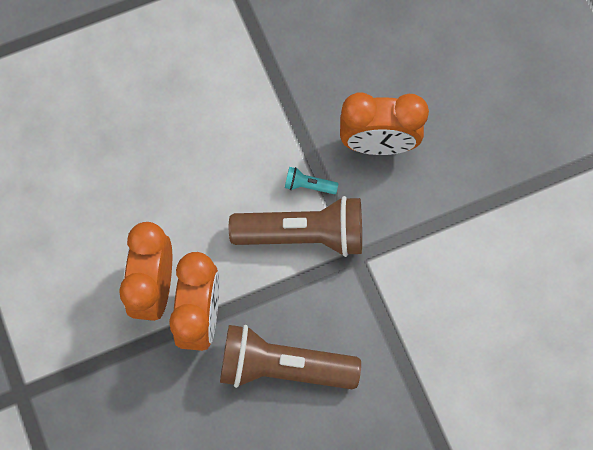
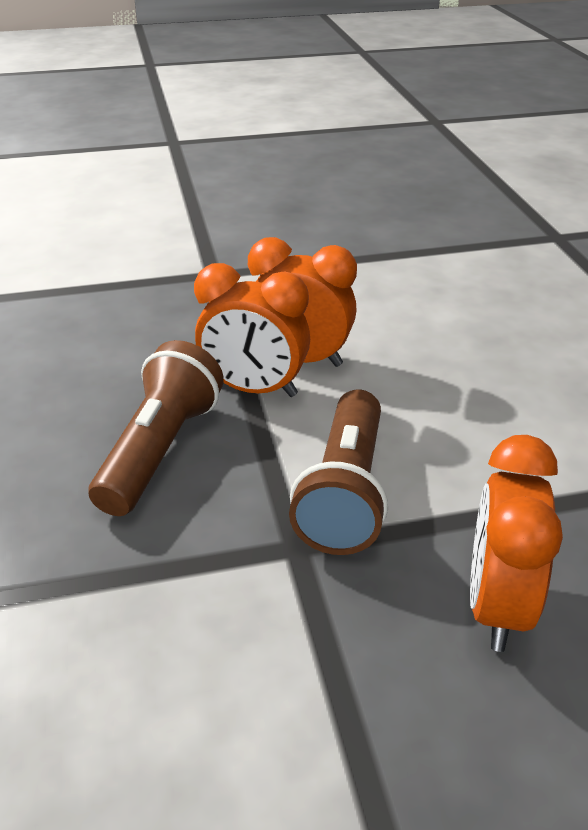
camera: 100 degrees right, 35 degrees down
turquoise flashlight [285,167,338,194] -> none

